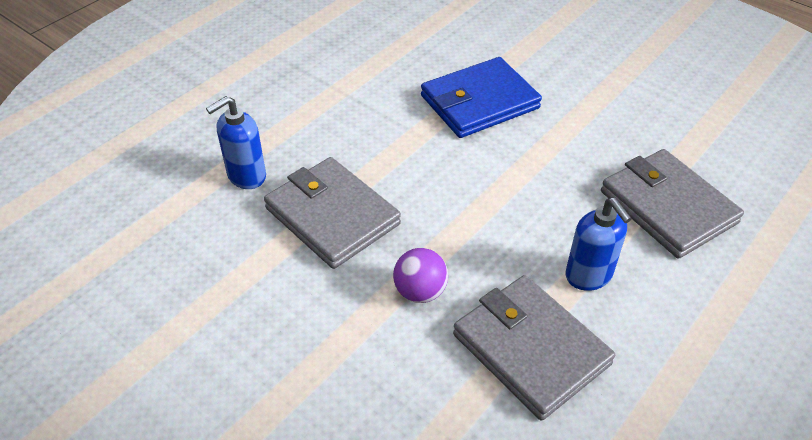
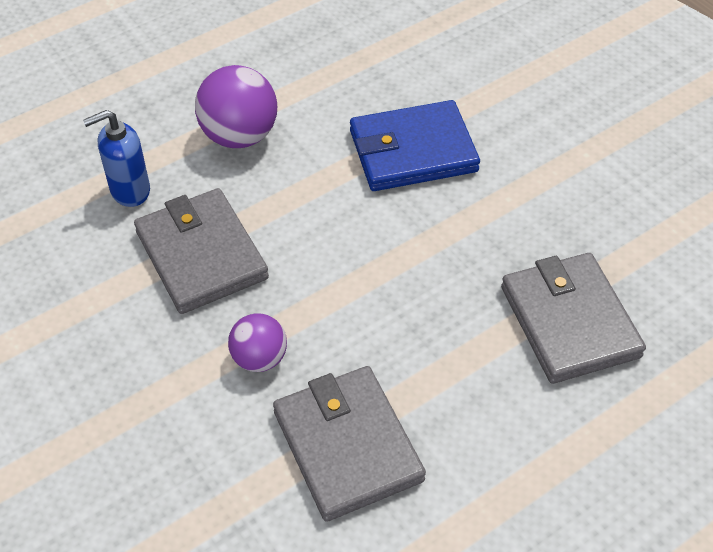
camera: 15 degrees right, 5 degrees up
blue soap dispenser [565,198,632,291] -> none
none -> purple ball [195,65,277,148]

